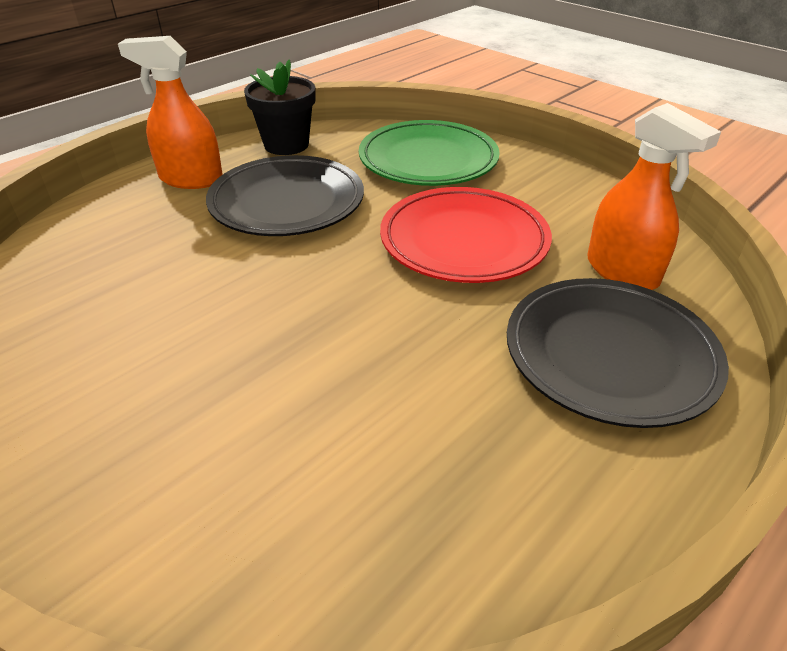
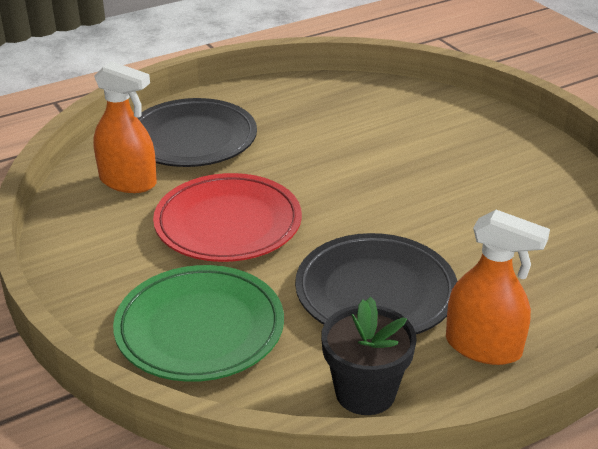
camera: 165 degrees left, 5 degrees down
orange spray bottle [587,103,721,290] -> orange spray bottle turned 135 degrees clockwise [93,61,157,193]

